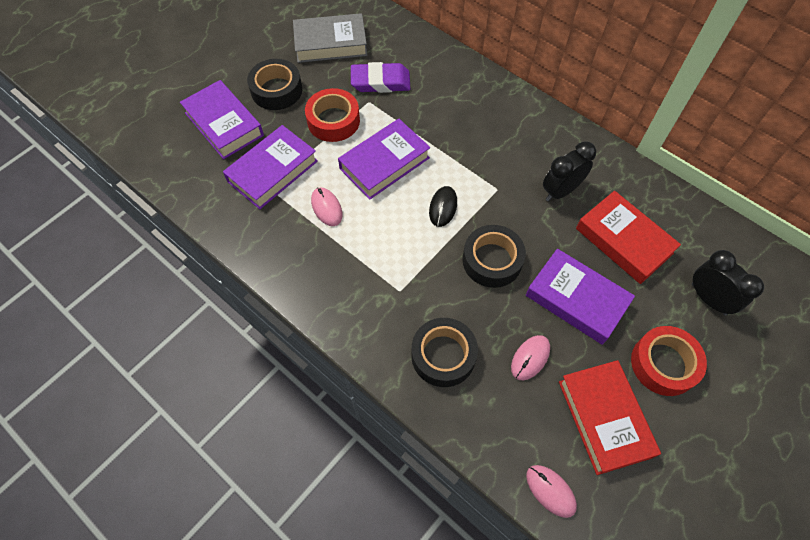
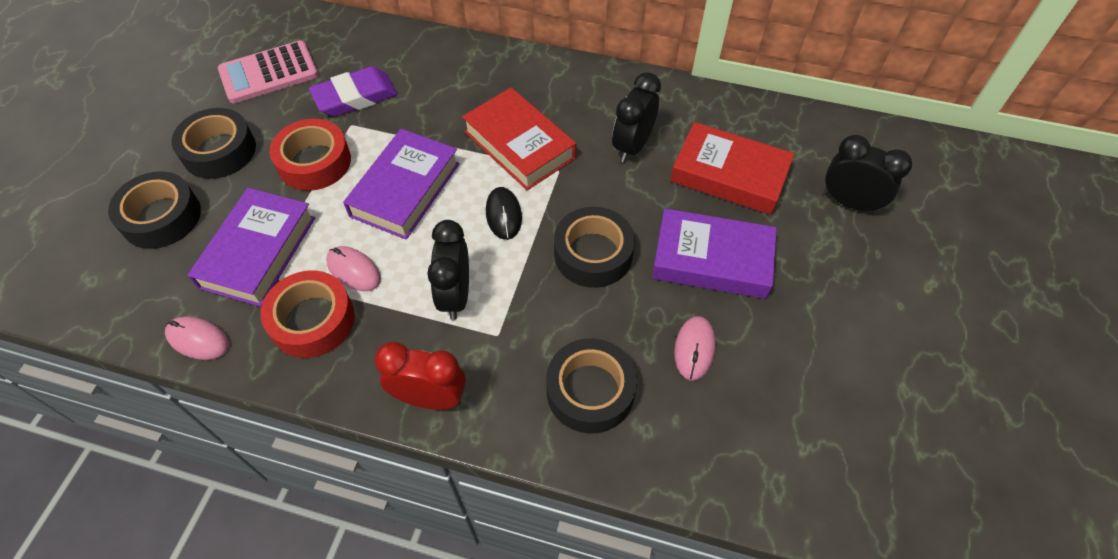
camera: 25 degrees left, 5 degrees down
purple book [180,80,264,159] -> black tape [108,171,201,249]
grey book [293,13,367,63] -> pink calculator [218,41,318,103]
pink mouse [526,465,577,518] -> pink mouse moved to [165,317,229,360]
red book [559,360,661,475] -> red book moved to [462,88,576,190]
red tape [631,326,707,396] -> red tape moved to [260,271,355,358]
none -> red clock [375,342,466,410]
none -> black clock [427,220,469,320]

